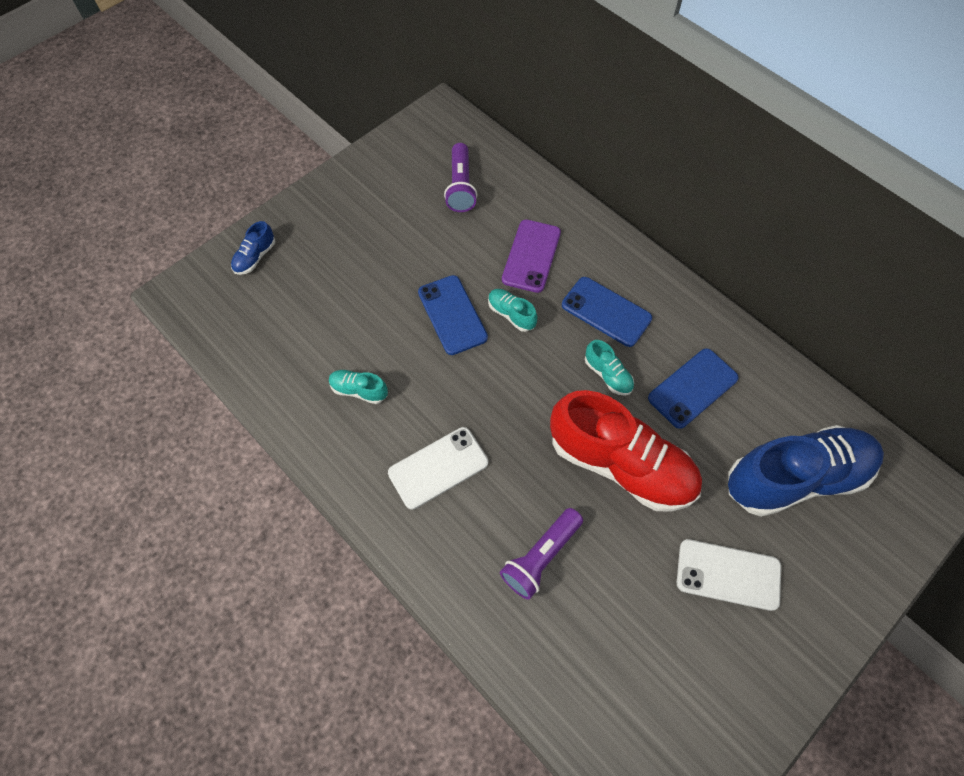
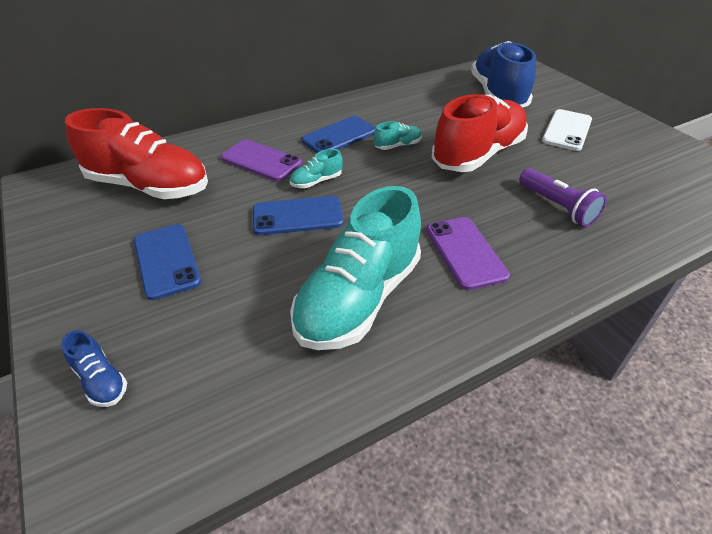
camera: 75 degrees left, 20 degrees down
turquoise shoe [329,370,388,404] -> turquoise shoe [290,186,421,350], size x2.41
white phone [388,427,488,509] -> purple phone [426,217,510,290]
purple flashlight [444,143,477,212] -> red shoe [65,108,208,199]
blue phone [648,348,739,429] -> blue phone moved to [134,224,202,300]

